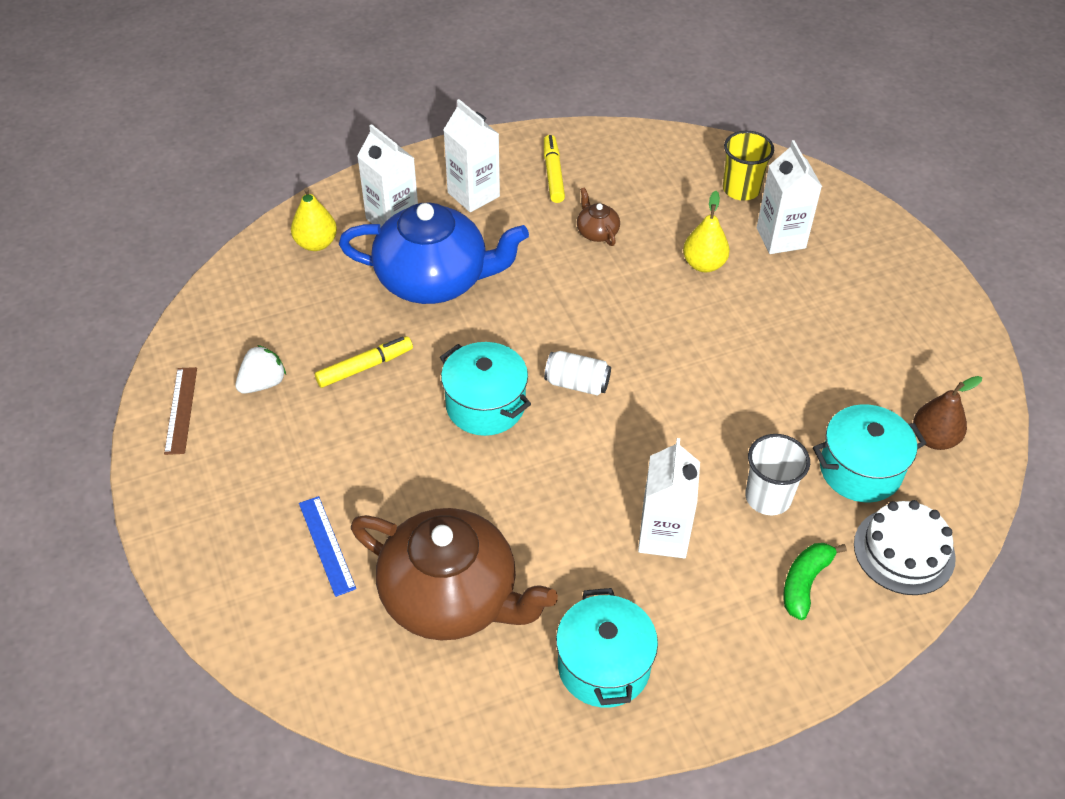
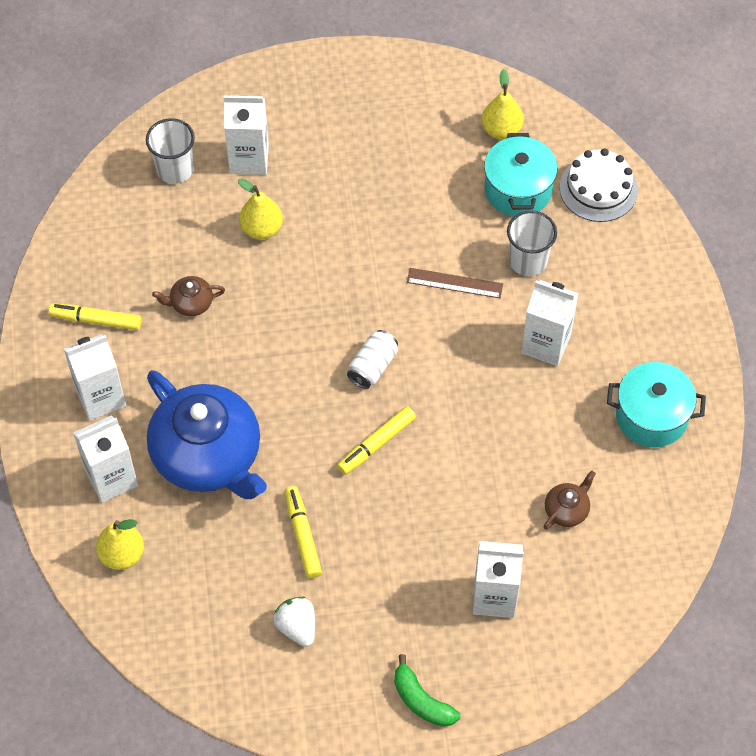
camera: 75 degrees left, 10 degrees up
brown ruler [164,367,197,455] -> brown ruler moved to [407,268,503,298]
blue ruler [299,496,356,597] -> white carton [472,541,524,618]
blue teapot [339,202,529,304] -> blue teapot turned 120 degrees clockwise [147,370,267,499]
brown teapot [351,508,558,640] -> brown teapot [544,471,596,530], size x0.40
turquoise pot [440,342,531,436] -> yellow marker [337,406,416,475]
yellow cup [723,131,774,201] -> white cup [146,118,195,184]
green banana [783,543,847,620] -> green banana moved to [394,654,460,727]
brown pear [913,376,982,450] -> yellow pear [481,69,524,140]

